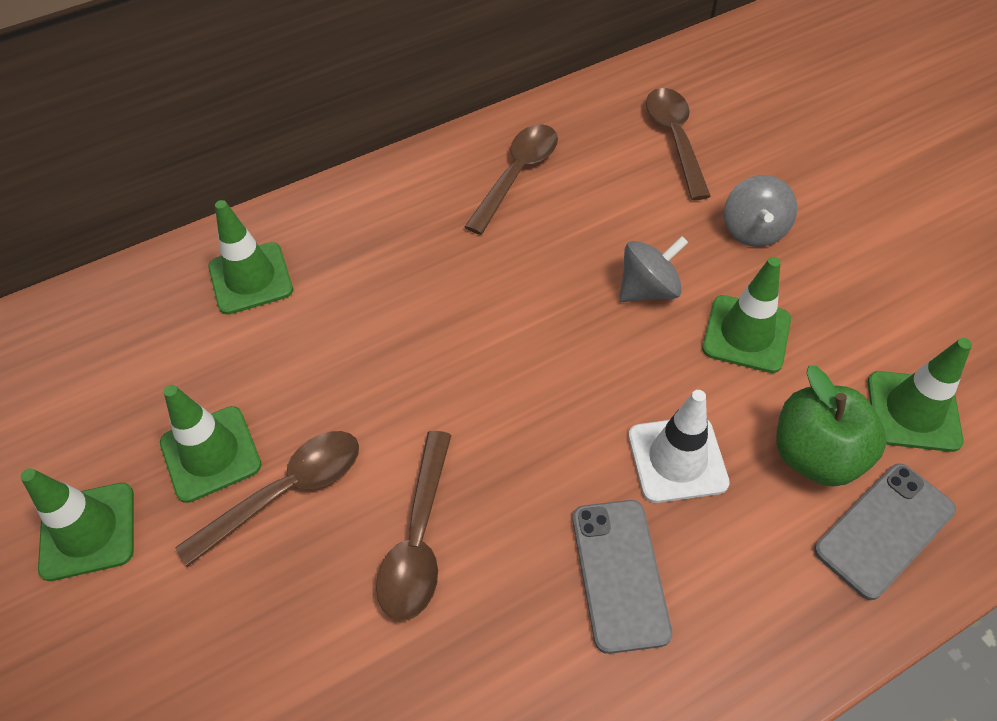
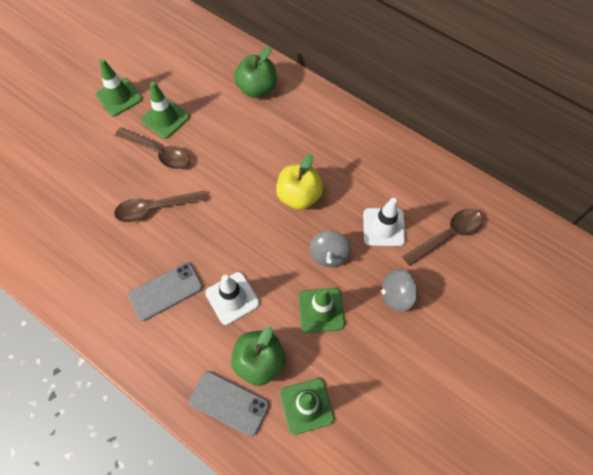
camera: 65 degrees right, 10 degrees up
green traffic cone [208,200,293,315] -> green apple [234,47,277,98]
brown spoon [465,124,558,235] -> none
grey spinning top [619,236,688,302] -> grey spinning top turned 60 degrees clockwise [310,231,351,267]
none -> yellow apple [276,154,323,210]
none -> white traffic cone [363,198,405,246]

